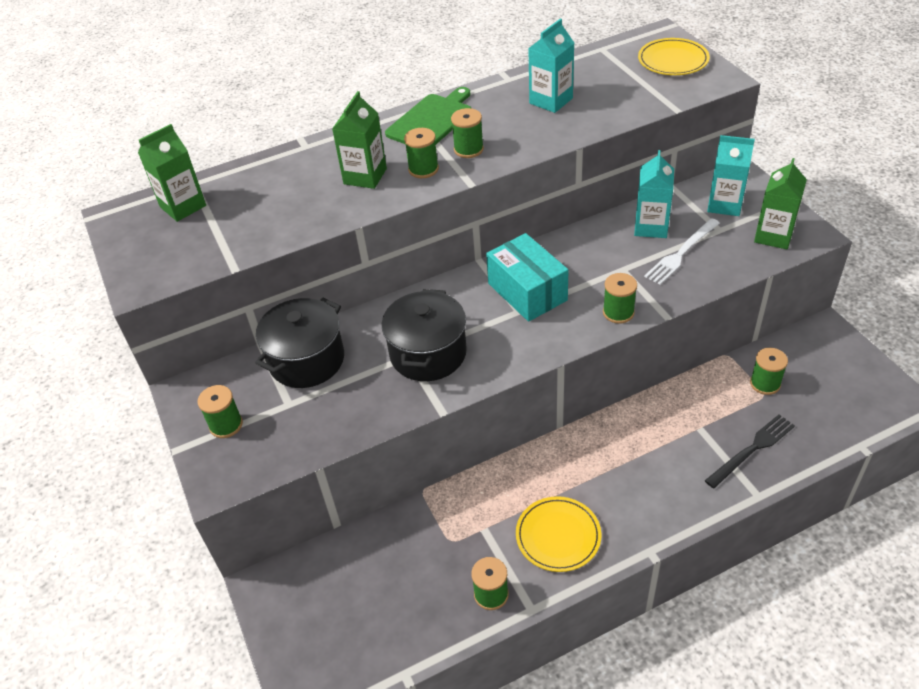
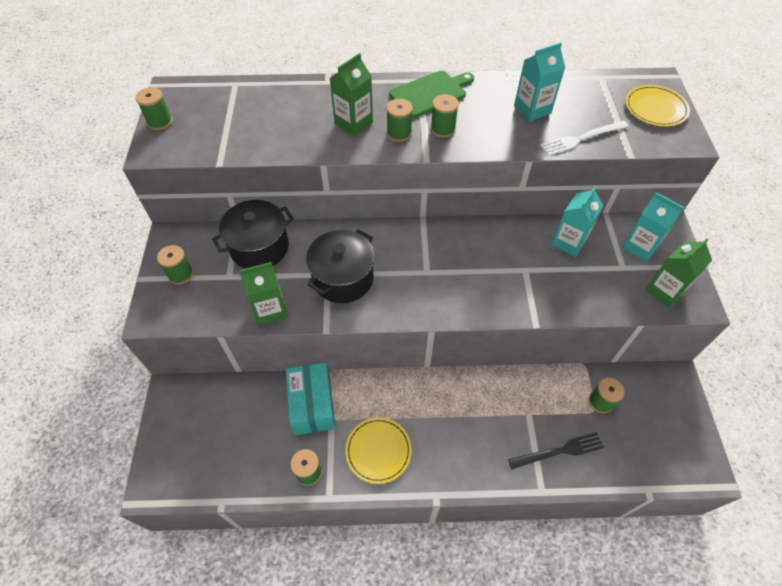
camera: 20 degrees right, 10 degrees up
green carton [138,124,206,222] -> green carton moved to [239,262,288,325]
turquoise box [486,233,569,322] -> turquoise box moved to [286,363,336,435]
green spool [603,273,637,324] -> green spool moved to [135,87,173,130]
white fork [644,218,720,285] -> white fork moved to [540,121,629,156]

